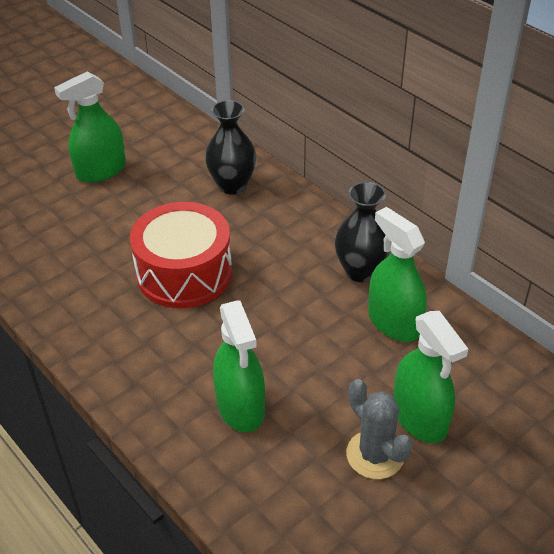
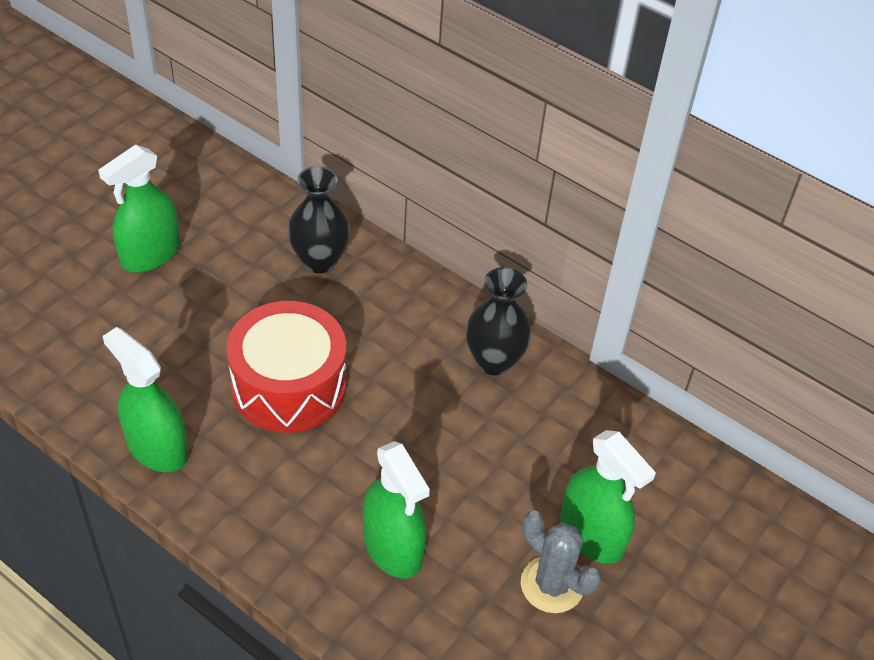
camera: 15 degrees left, 5 degrees up
green spray bottle [368,207,427,342] -> green spray bottle moved to [103,327,188,472]

